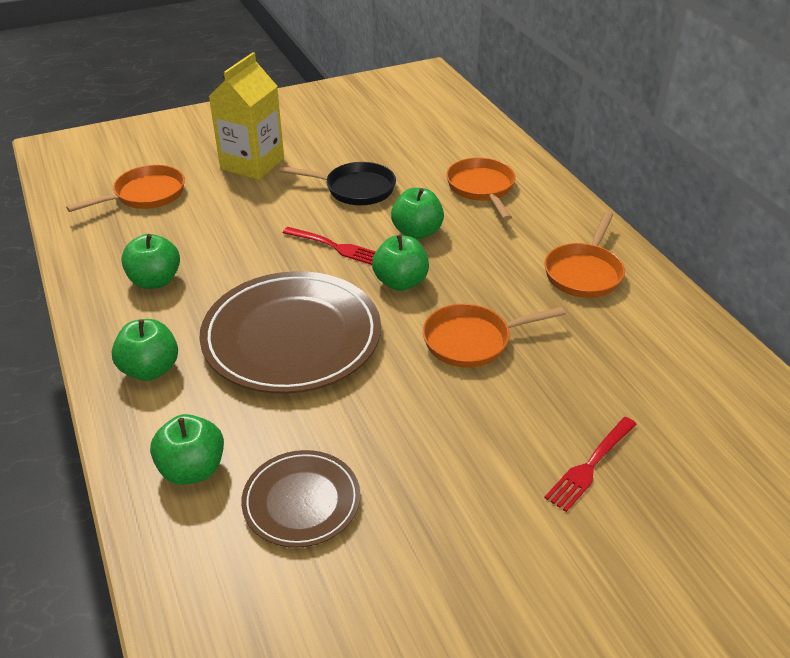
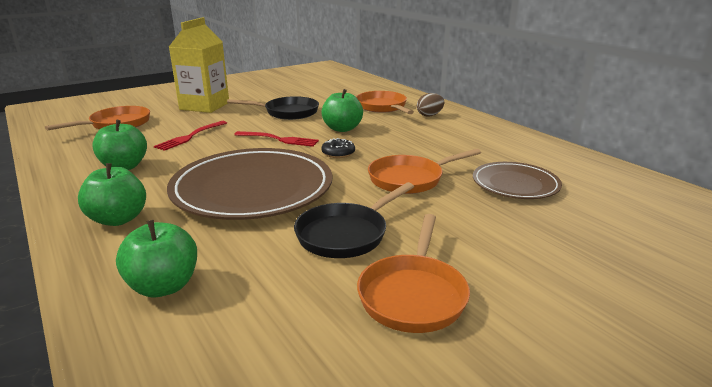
camera: 10 degrees left, 15 degrees down
brown plate [241,450,360,548] -> brown plate moved to [473,162,562,199]
green apple [372,235,429,291] -> black donut [321,138,355,158]
orange pan [544,211,625,298] -> orange pan moved to [357,214,470,333]
red fork [544,417,637,512] -> red fork moved to [154,121,227,151]
none -> black pan [294,182,414,258]
none -> brown egg [417,93,444,117]

